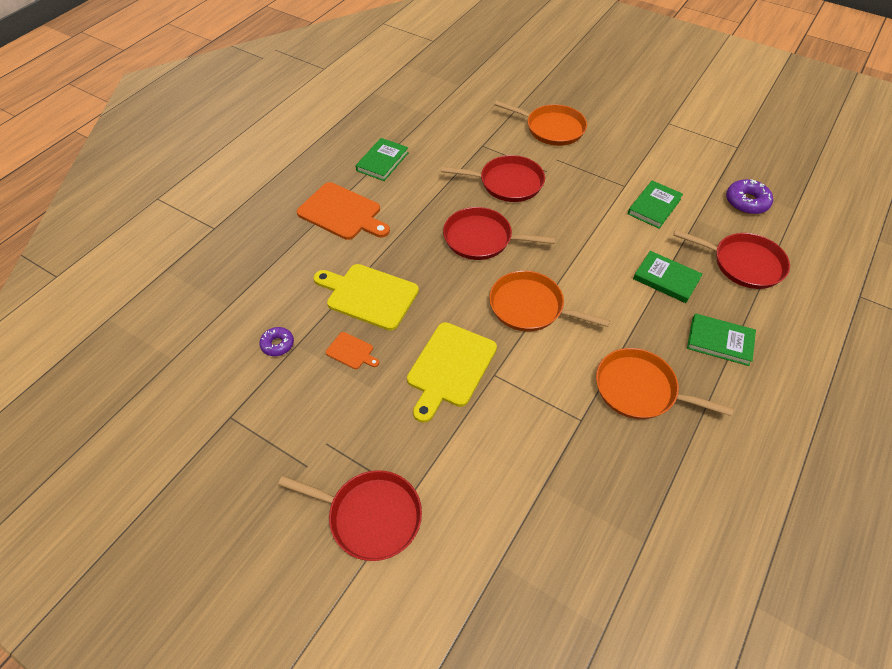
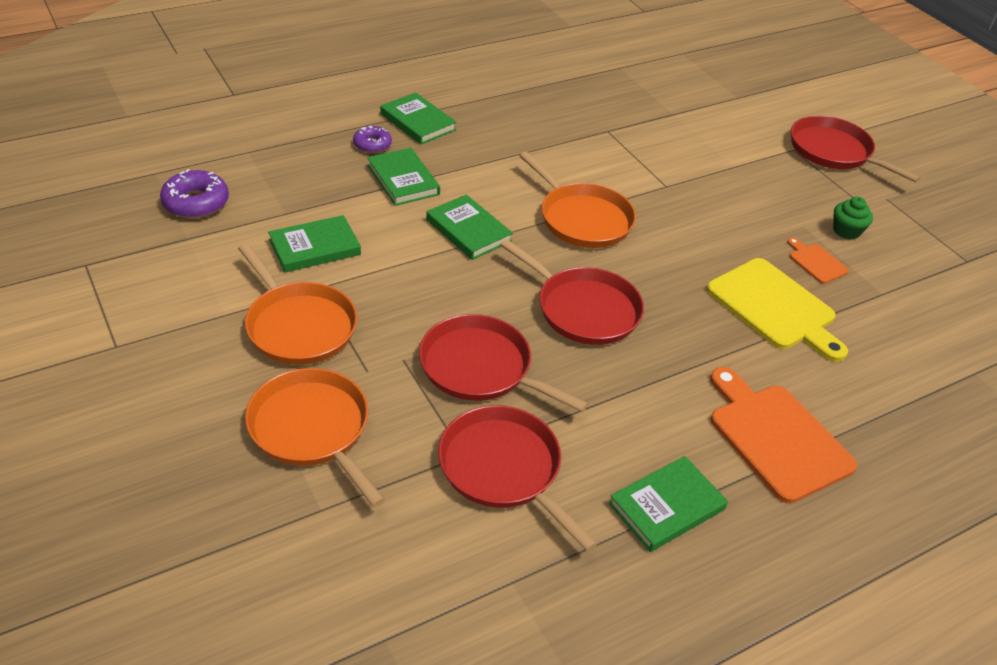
camera: 155 degrees left, 10 degrees down
purple donut [259,327,294,356] -> purple donut moved to [353,125,392,153]
yellow cutting board [407,322,497,423] -> none
orange pan [596,348,733,419] -> orange pan moved to [238,244,357,365]
red pan [673,229,790,289] -> red pan moved to [438,405,598,552]
none -> green book [426,194,513,260]
none -> green cupcake [833,197,873,240]

